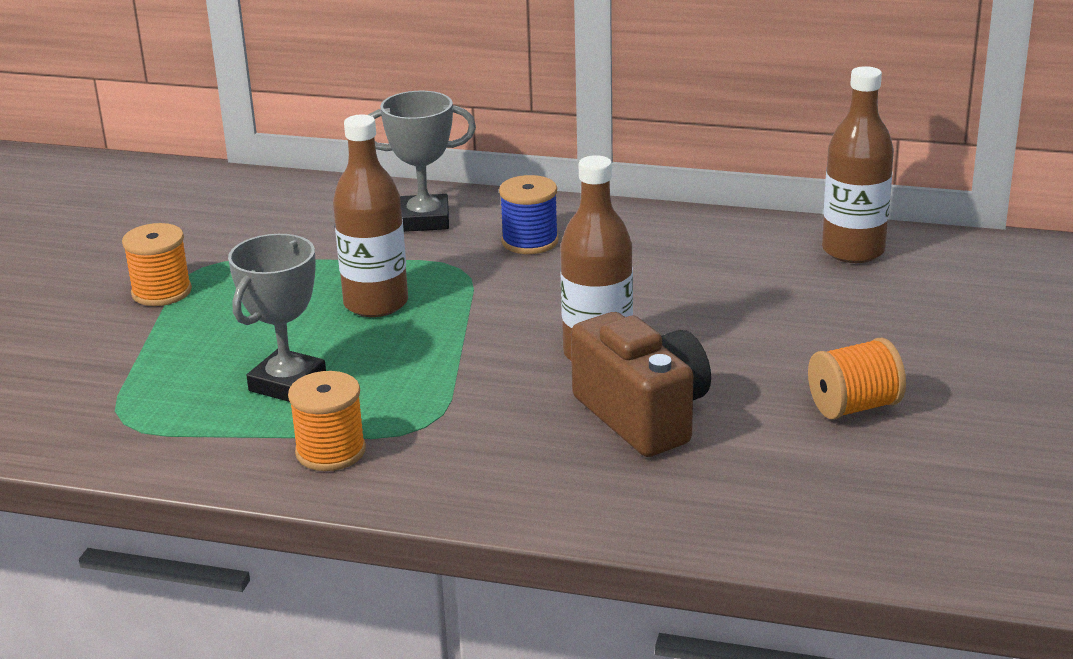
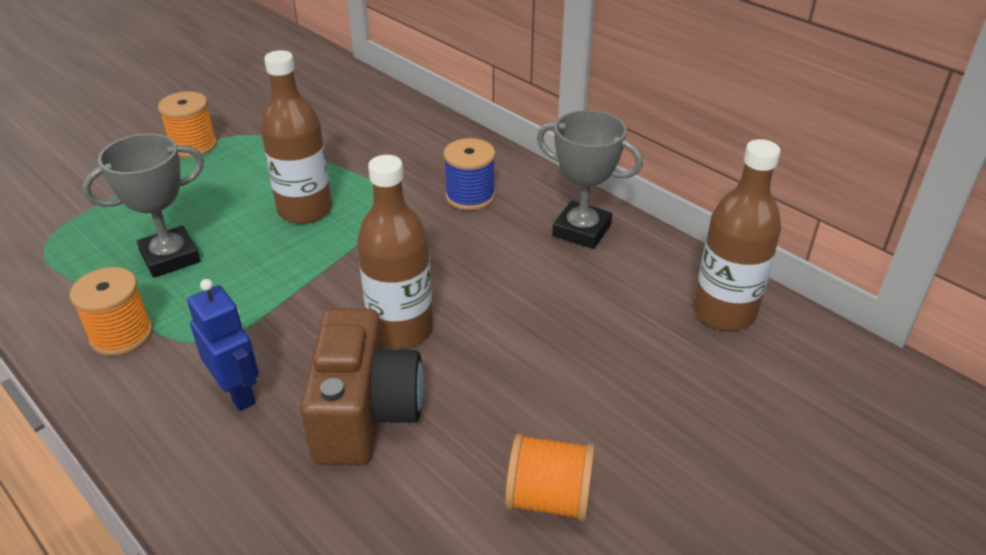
camera: 30 degrees right, 10 degrees up
grey trophy [368,91,476,232] -> grey trophy moved to [537,110,643,249]
none -> blue robot [187,279,259,411]

